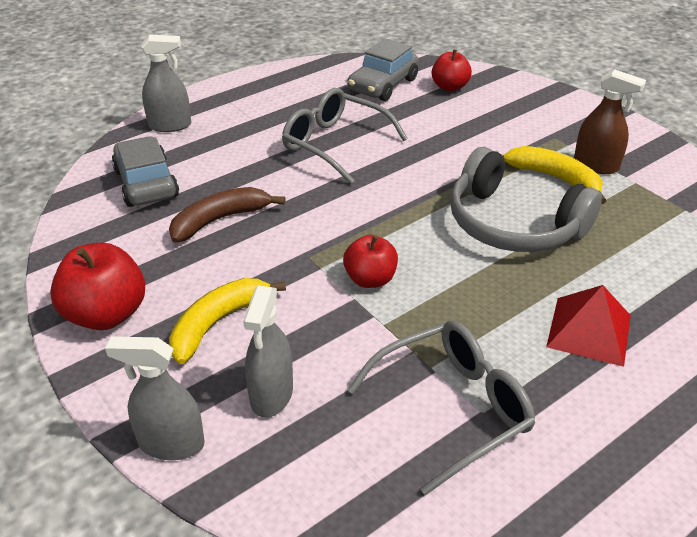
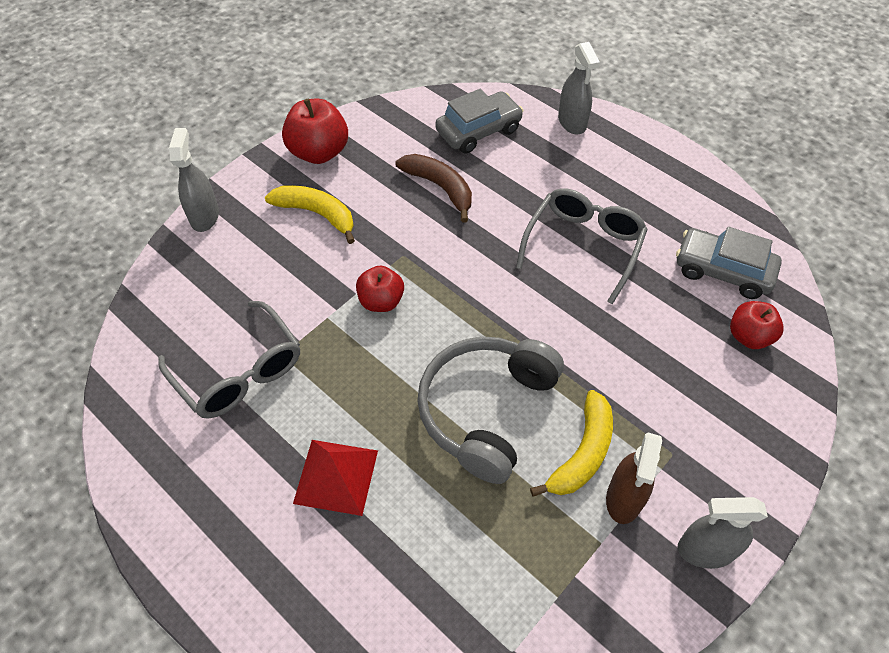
camera: 80 degrees right, 15 degrees up
grey spray bottle [243,286,293,418] -> grey spray bottle moved to [678,497,768,569]

